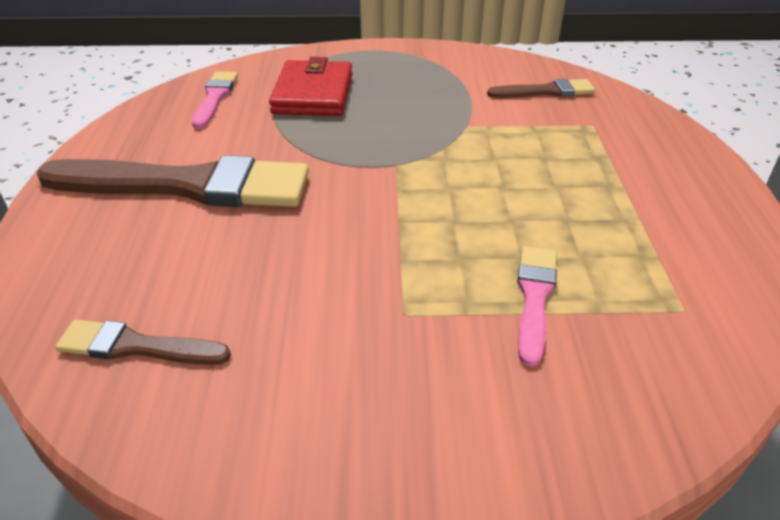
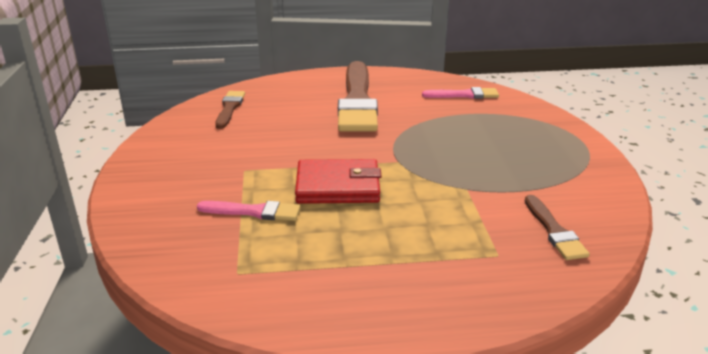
camera: 85 degrees right, 10 degrees down
red wallet [269,57,352,116] -> red wallet moved to [295,159,382,204]

